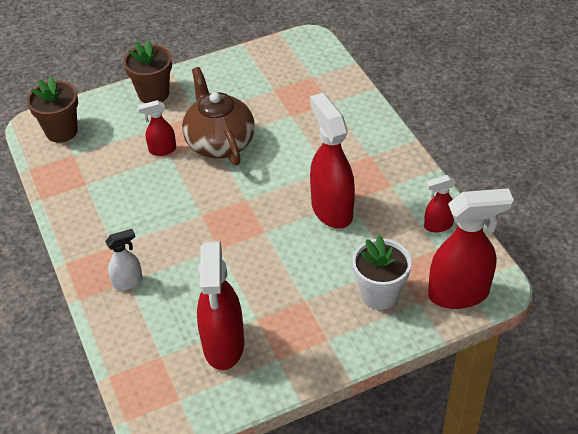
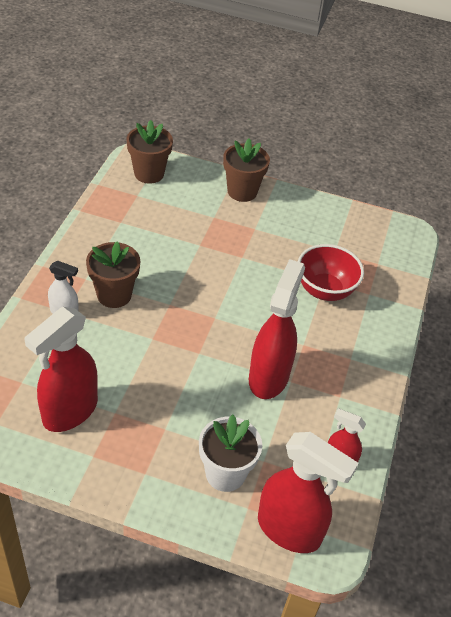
camera: 35 degrees right, 0 degrees up
red spray bottle [138,100,176,156] -> none
brown teapot [182,67,255,165] -> none
none -> brown flower pot [86,241,140,308]
none -> red bowl [298,244,364,301]

